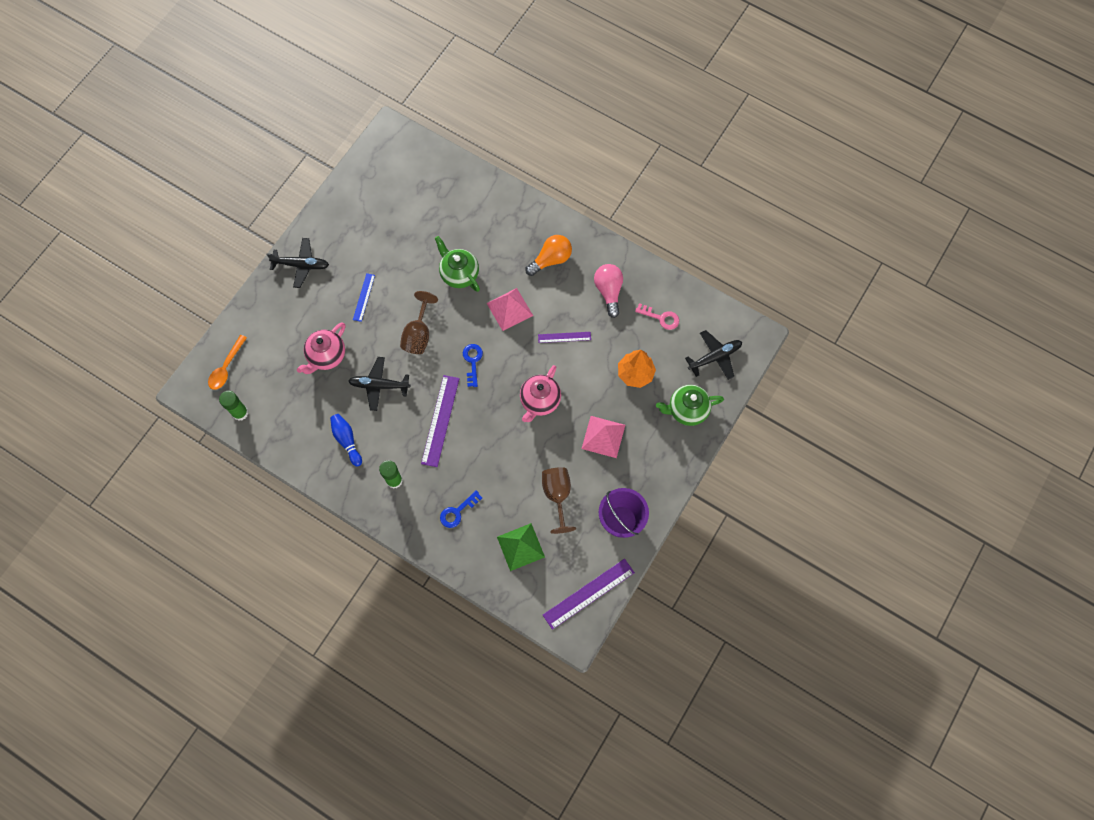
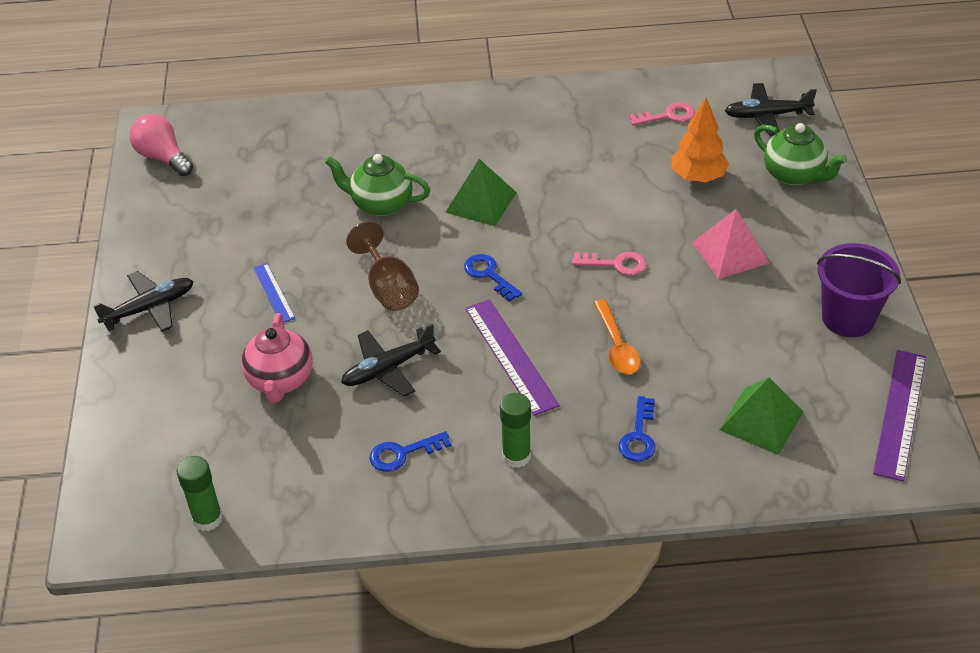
camera: 35 degrees left, 25 degrees down
orange spoon [208,335,247,390] -> orange spoon moved to [594,299,641,374]
blue bowling pin [330,414,362,467] -> blue key [370,431,451,472]
pink pyramid [487,288,533,331] -> green pyramid [445,159,517,226]
pink teapot [520,365,561,422] -> pink key [572,252,647,276]
orange light bulb [525,235,572,276] -> none
purple ruler [538,332,591,343] -> none
brown goblet [542,467,576,534] -> none
pink light bulb [594,264,623,318] -> pink light bulb moved to [129,114,193,176]
green teapot [656,385,724,426] -> green teapot turned 90 degrees counterclockwise [754,123,847,186]
black plane [685,330,742,380] -> black plane turned 120 degrees counterclockwise [725,83,817,136]

